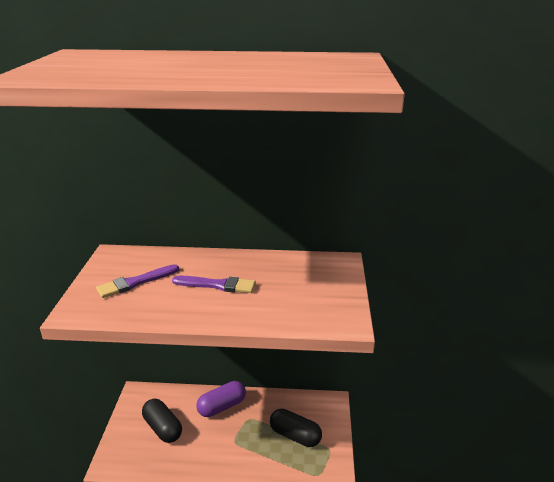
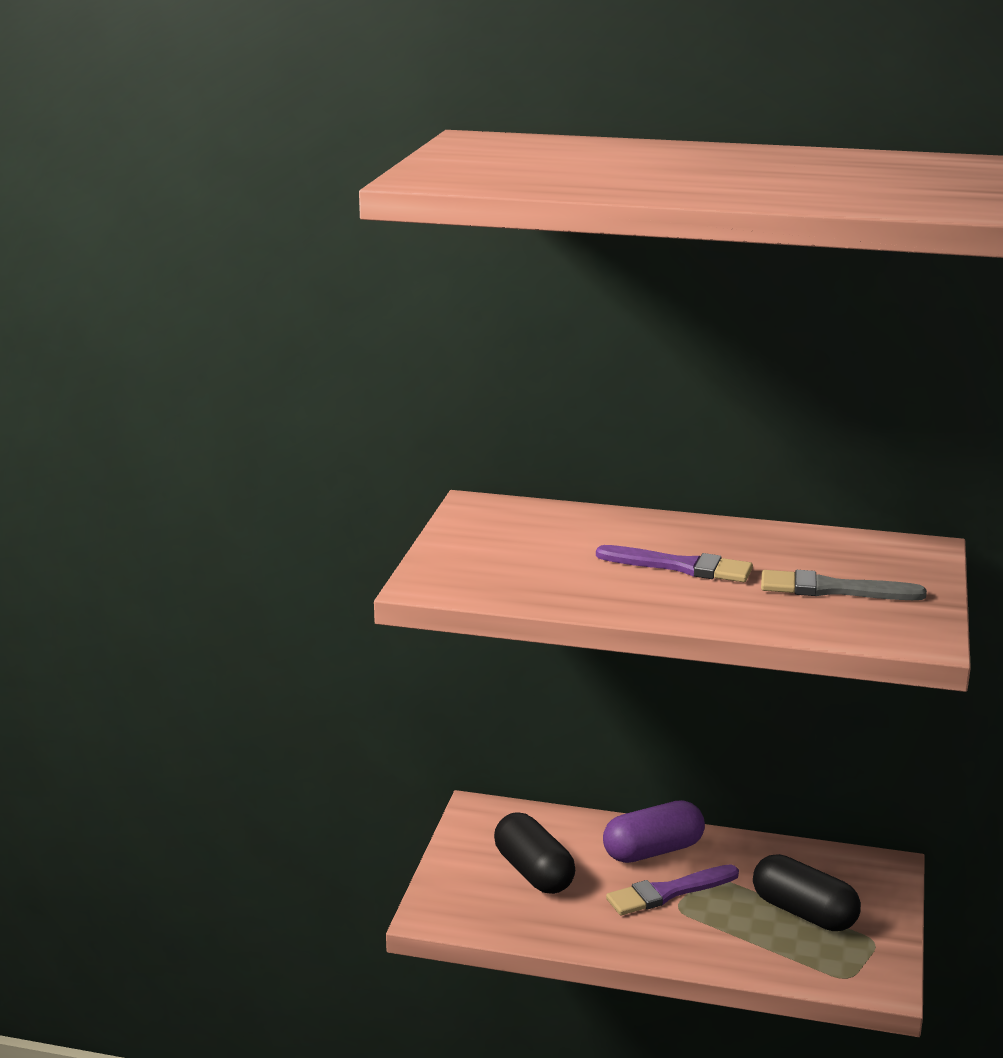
camera: 10 degrees right, 5 degrees down
purple brush [96,264,179,298] -> purple brush moved to [606,864,739,915]
none -> grey brush [761,570,927,600]

